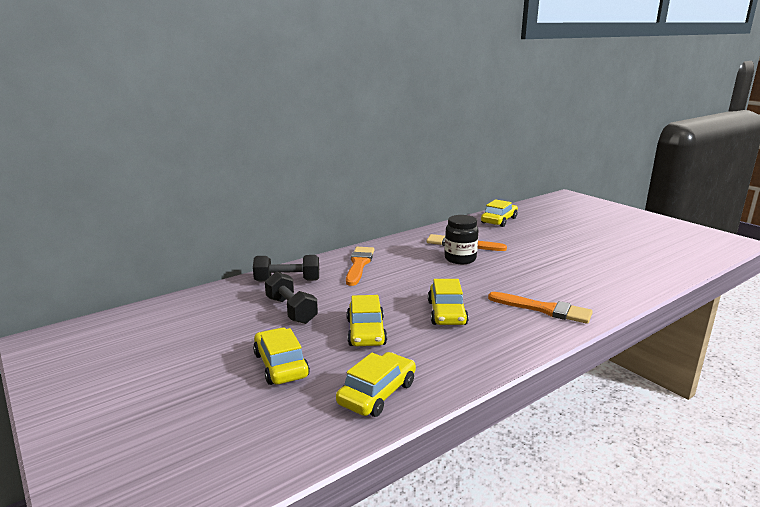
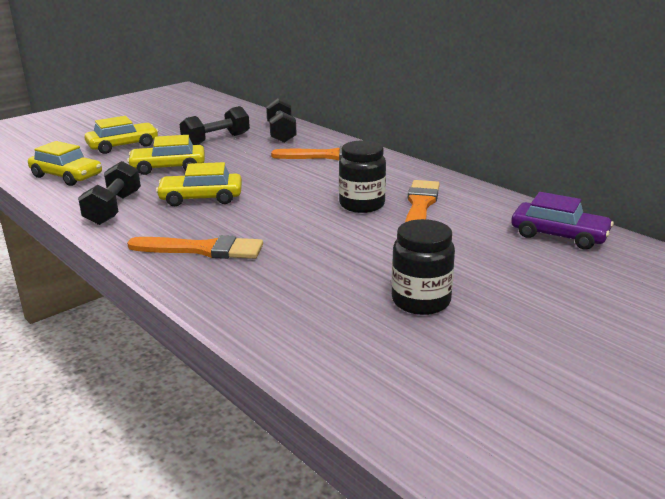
camera: 85 degrees right, 5 degrees up
yellow car [481,199,518,227] -> purple car [511,192,614,249]
orange brush [488,292,593,324] -> orange brush turned 105 degrees counterclockwise [127,235,263,259]
none -> black dumbbell [78,161,141,225]
none -> black jar [392,219,455,315]

